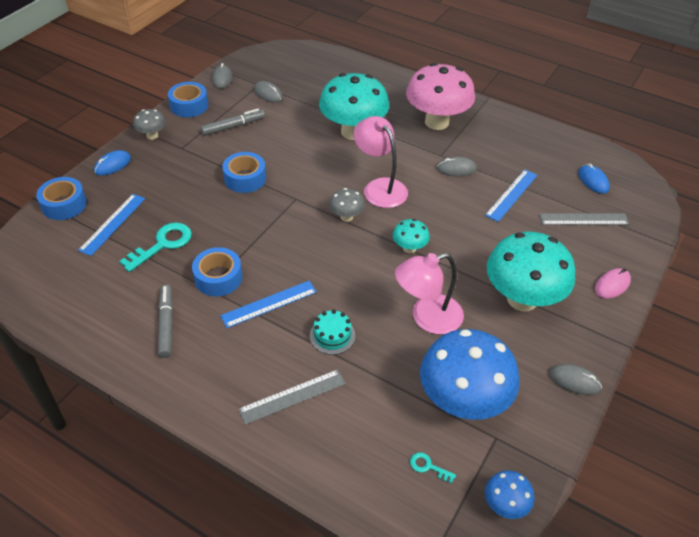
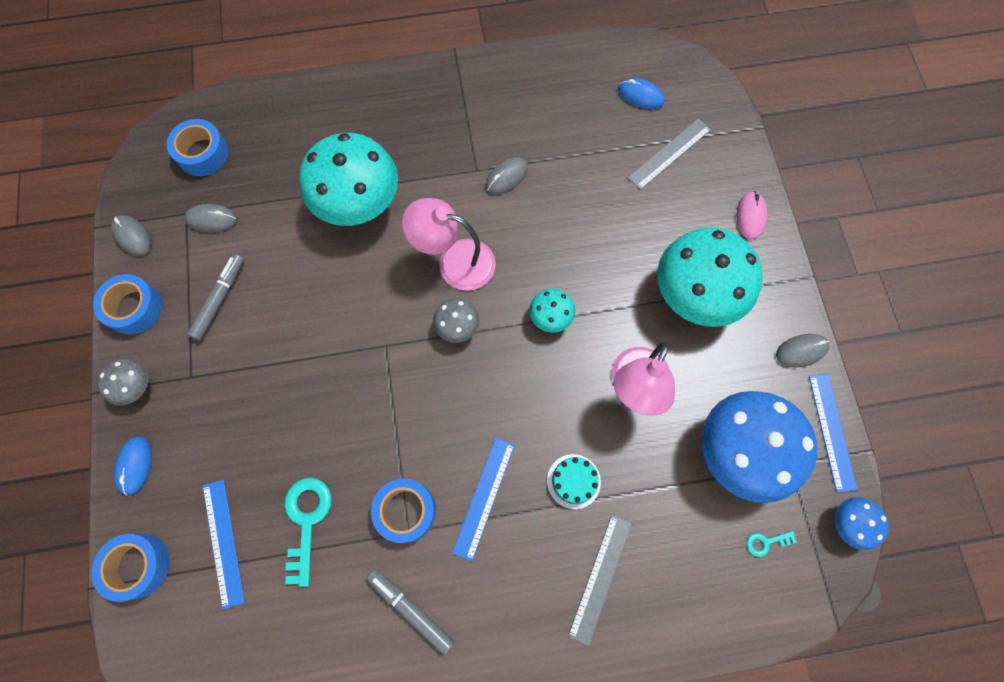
camera: 40 degrees left, 25 degrees up
blue tape [222,152,266,193] -> blue tape moved to [167,119,229,176]
pink mushroom [406,63,475,130] -> none
blue ruler [485,169,537,222] -> blue ruler moved to [809,374,857,492]

